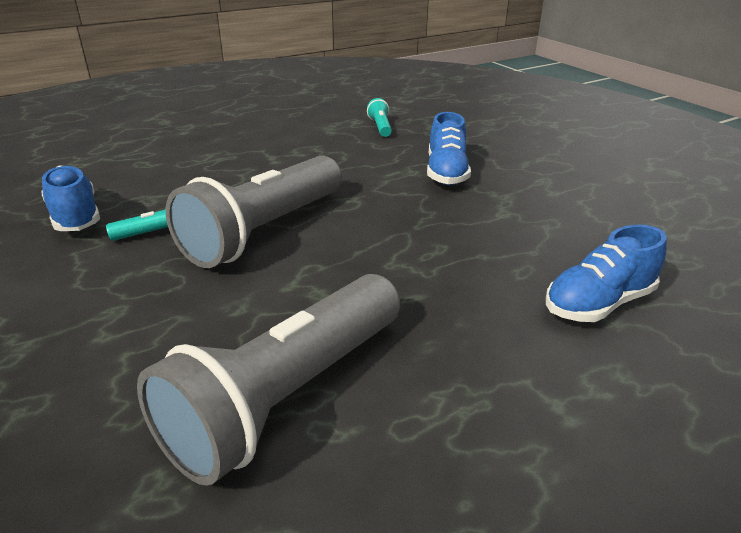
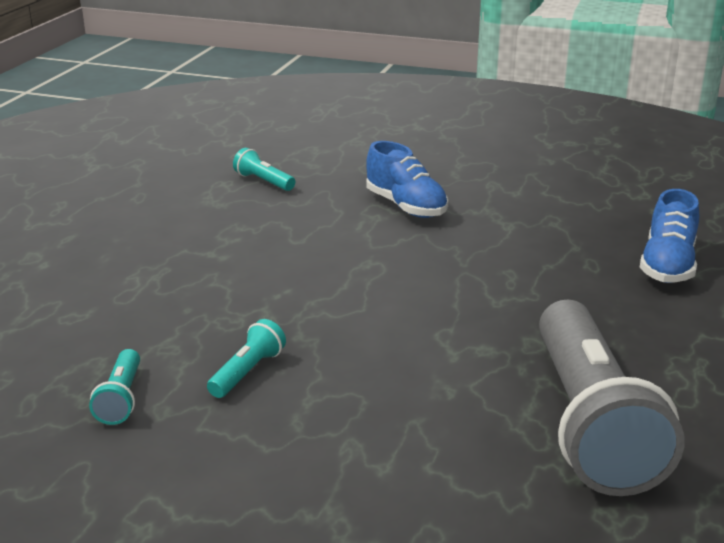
camera: 40 degrees left, 5 degrees down
blue shoe [42,165,100,231] -> turquoise flashlight [89,349,140,425]
grey flashlight [166,155,342,268] -> none

